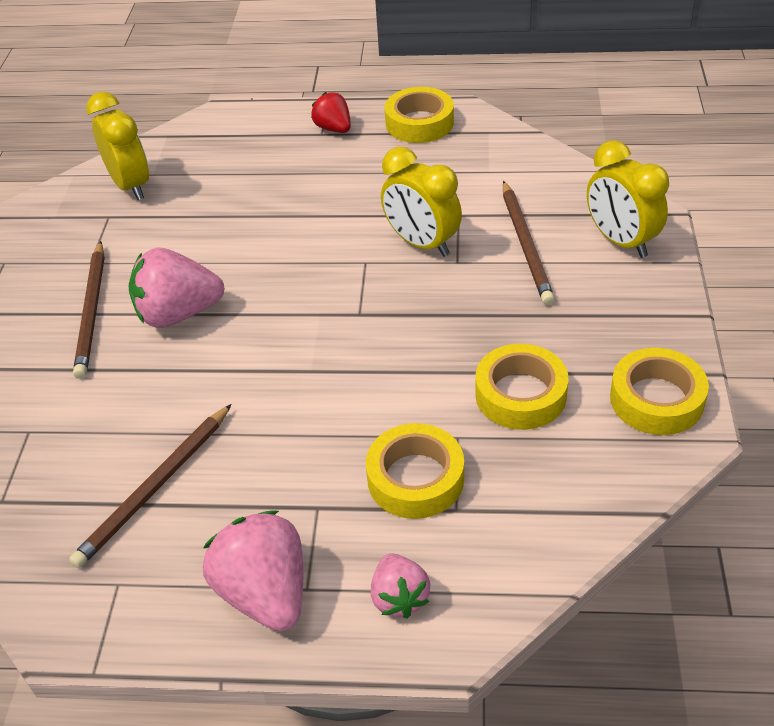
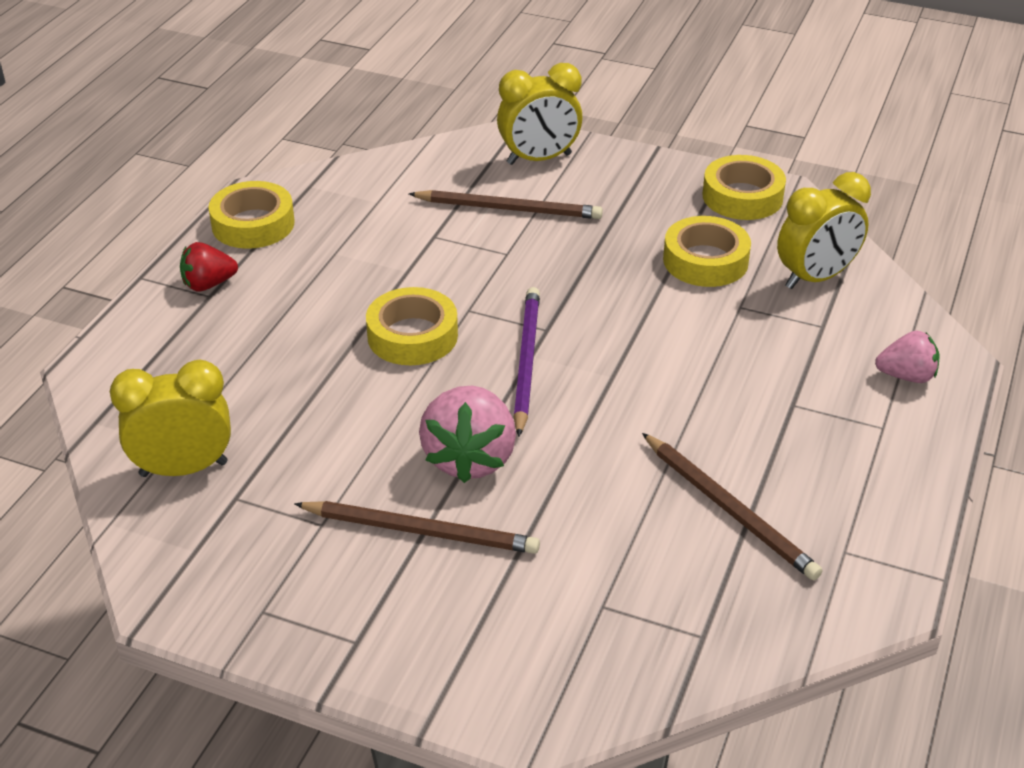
camera: 75 degrees left, 5 degrees down
pink strawberry [203,510,303,631] -> none
yellow tape [366,423,464,519] -> yellow tape moved to [366,287,458,365]
yellow clock [381,147,462,257] -> yellow clock moved to [777,172,871,289]
none -> purple pencil [513,287,540,437]

